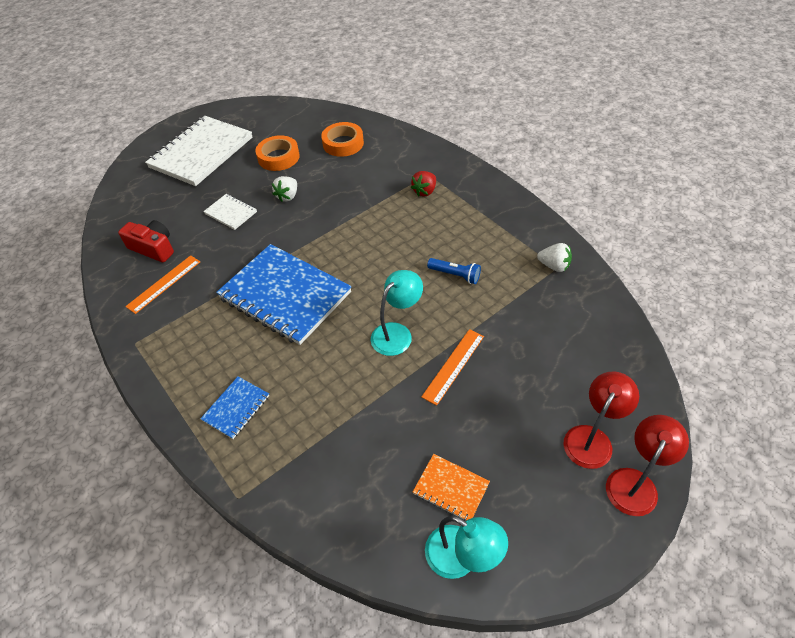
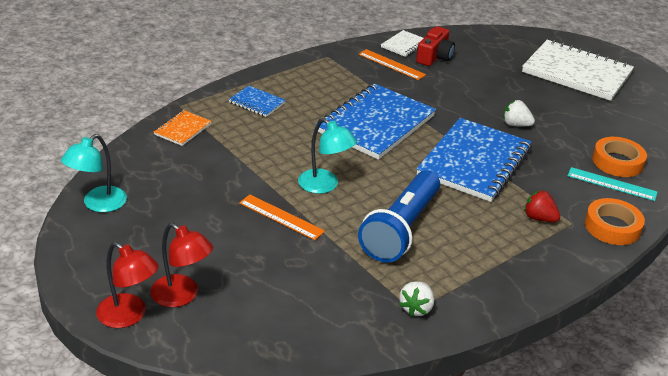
camera: 85 degrees right, 15 degrees down
white notebook [203,194,257,230] -> white notebook moved to [381,30,423,57]
orange tape [255,135,300,171] -> orange tape moved to [585,198,645,245]
orange notebook [413,454,490,521] -> orange notebook moved to [154,110,212,146]
blue flashlight [427,258,481,284] -> blue flashlight [358,170,440,262], size x2.22
none -> blue notebook [416,118,531,202]
none -> turquoise ruler [568,167,657,201]

